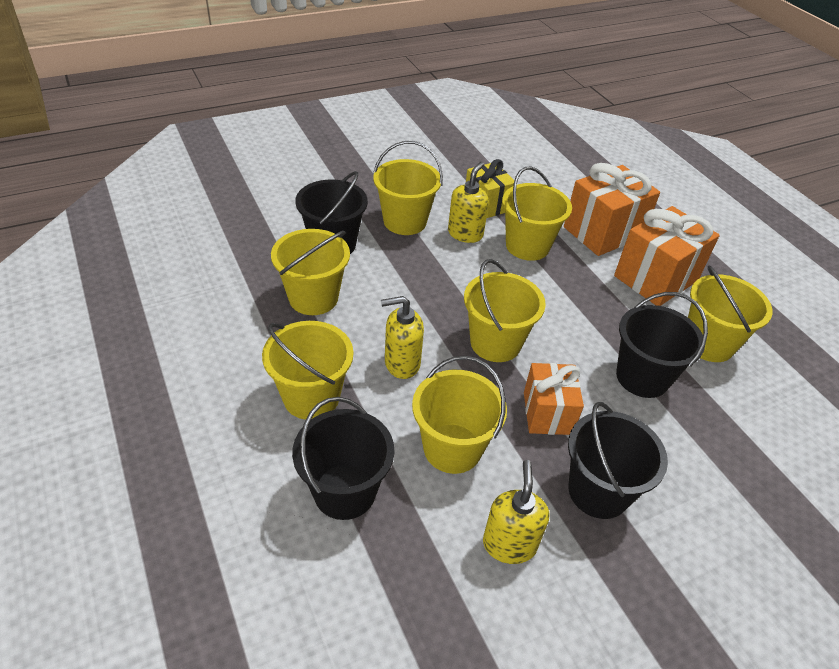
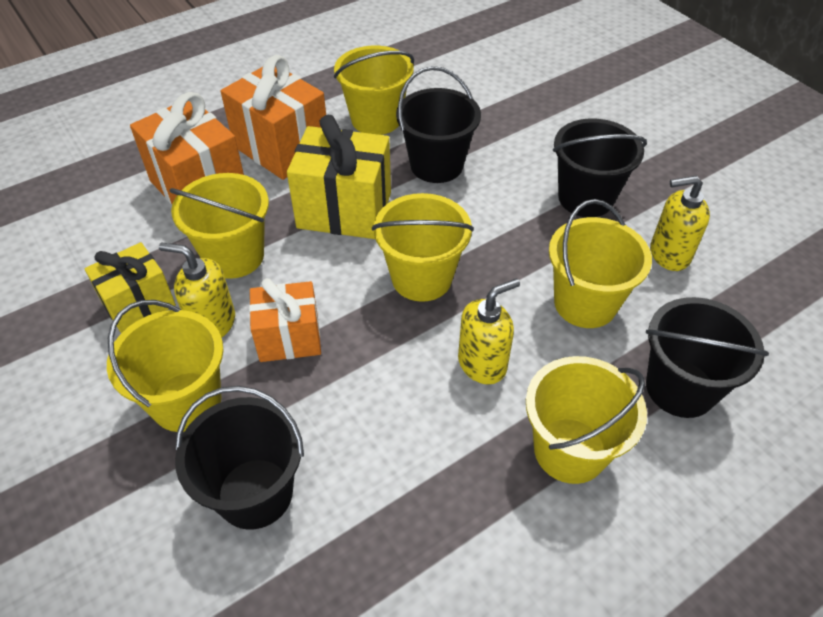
camera: 95 degrees left, 5 degrees up
yellow bucket [271,229,350,315] -> none
yellow soap dispenser [381,296,424,379] -> yellow soap dispenser turned 105 degrees counterclockwise [458,278,520,385]
orange gift [524,363,584,435] -> orange gift moved to [249,278,321,362]
none -> yellow gift [287,115,391,239]

